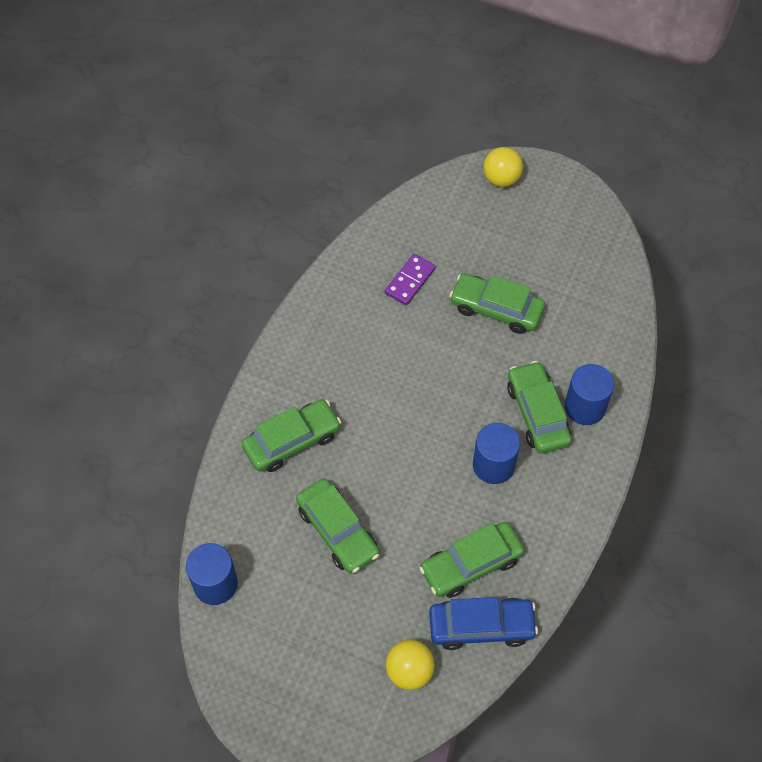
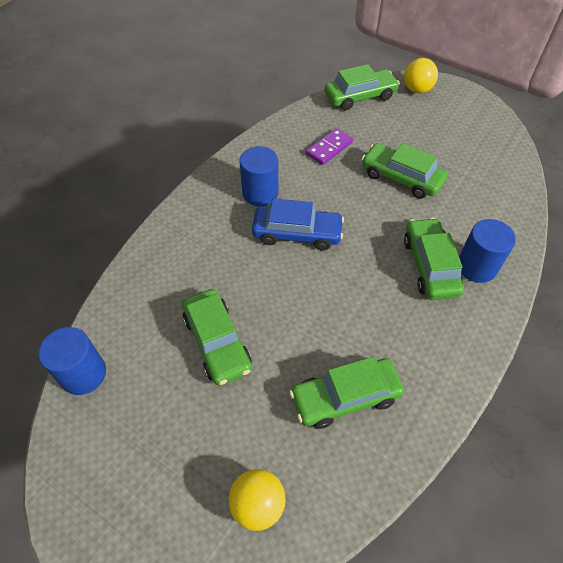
camera: 10 degrees right, 5 degrees down
green car [242,399,341,472] -> green car moved to [324,64,400,110]
blue car [429,597,538,650] -> blue car moved to [252,198,344,250]
blue cylinder [473,423,520,484] -> blue cylinder moved to [240,146,278,206]

